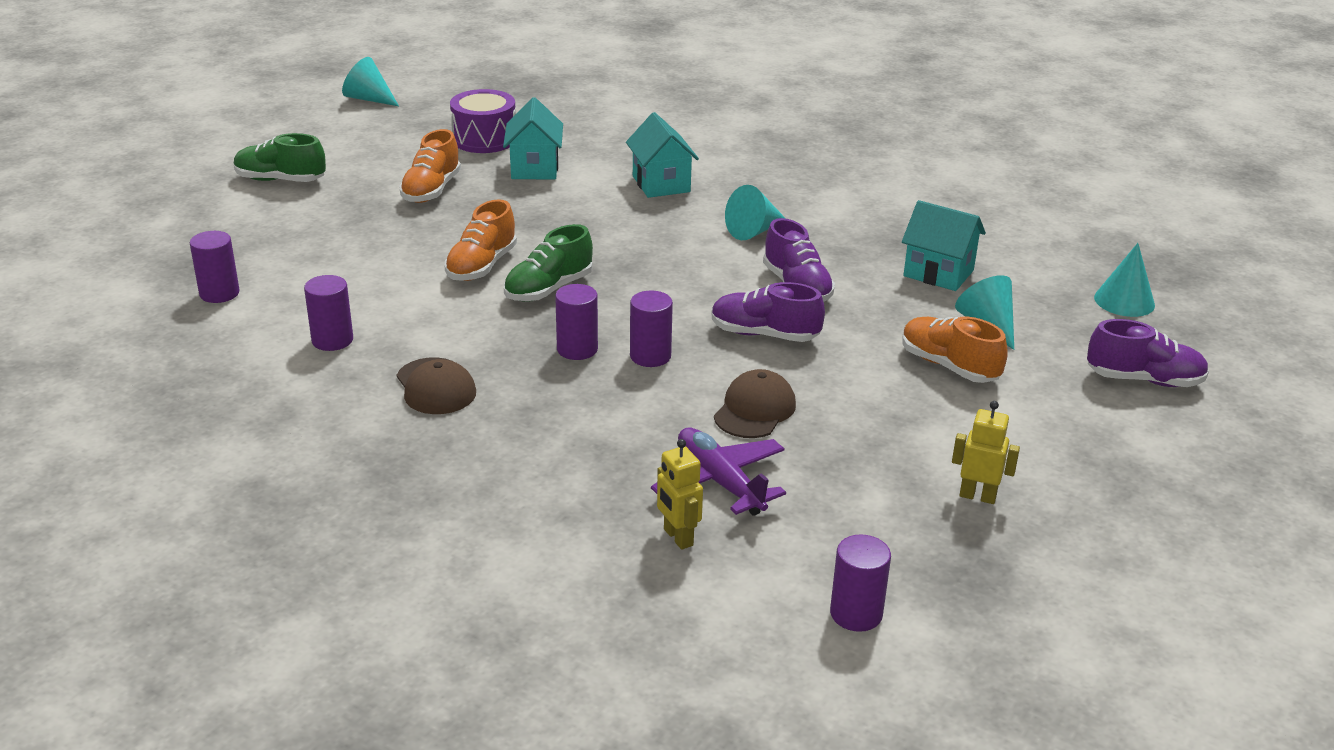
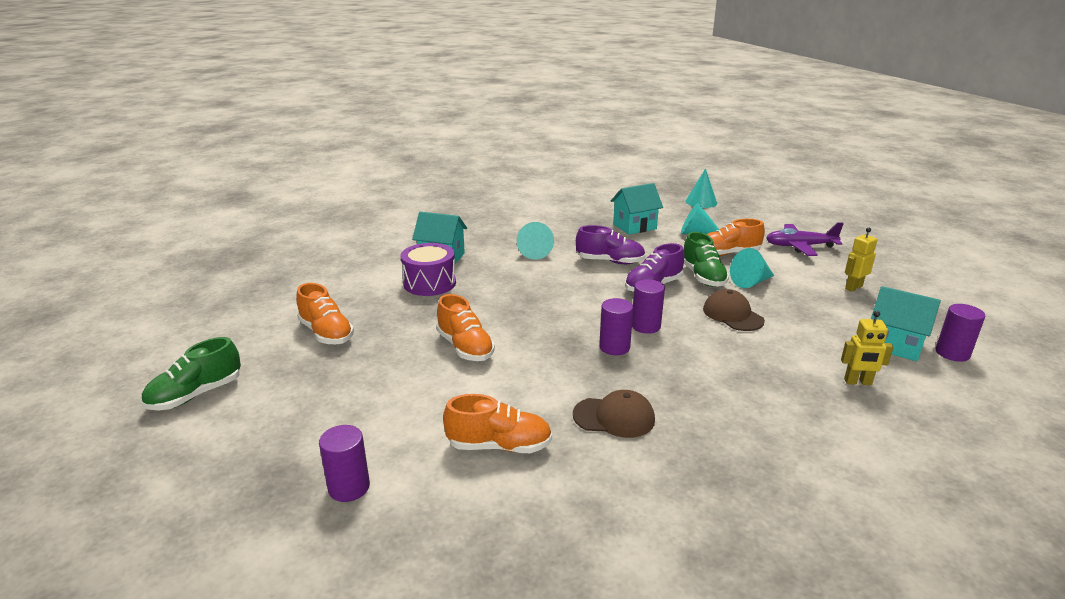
camera: 55 degrees left, 5 degrees down
purple cylinder [304,275,353,351] -> orange shoe [443,394,552,453]
turquoise cone [342,57,399,106] -> turquoise cone moved to [730,248,774,288]
purple drum [450,89,516,153] -> purple drum moved to [401,243,456,296]
turquoise house [503,97,563,179] -> turquoise house moved to [871,286,941,361]
green shoe [504,224,593,302] -> green shoe moved to [684,232,729,287]
purple plane [651,428,786,516] -> purple plane moved to [766,222,844,256]
purple shoe [1087,319,1209,387] -> none

